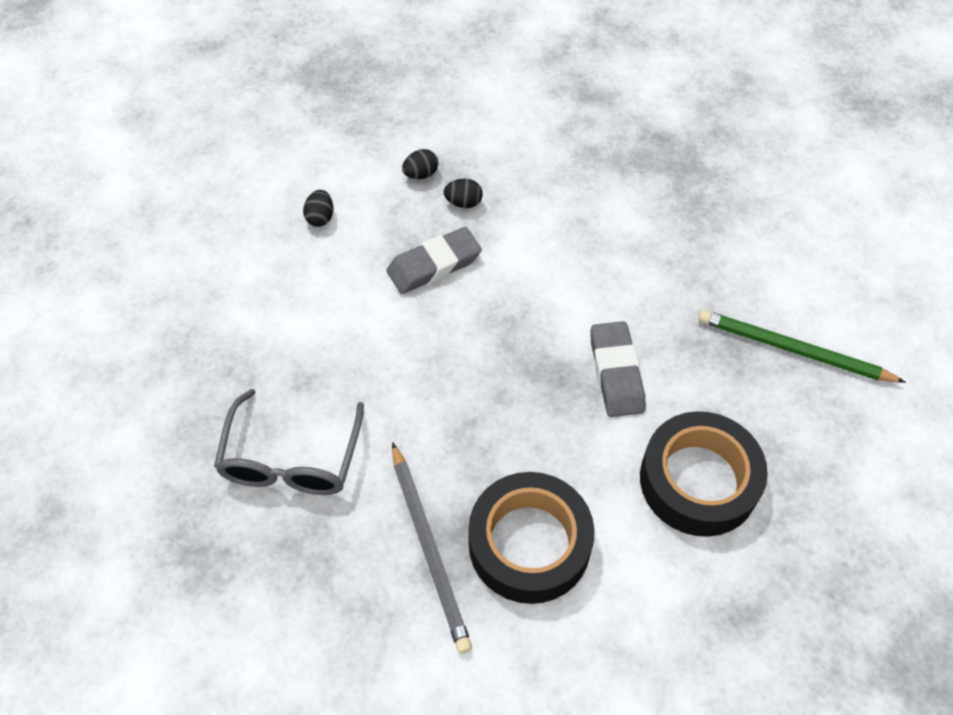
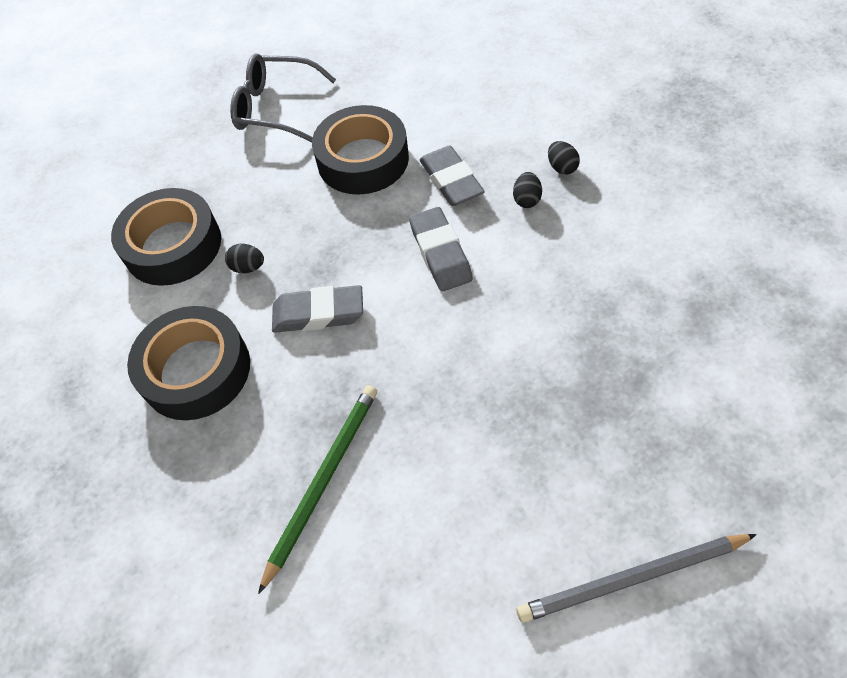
camera: 100 degrees right, 0 degrees up
black egg [303,190,333,227] -> black egg moved to [225,244,264,273]
grey pencil [392,442,472,654] -> grey pencil moved to [517,534,757,623]
none -> black tape [312,105,409,194]
none -> grey eraser [409,207,473,291]

